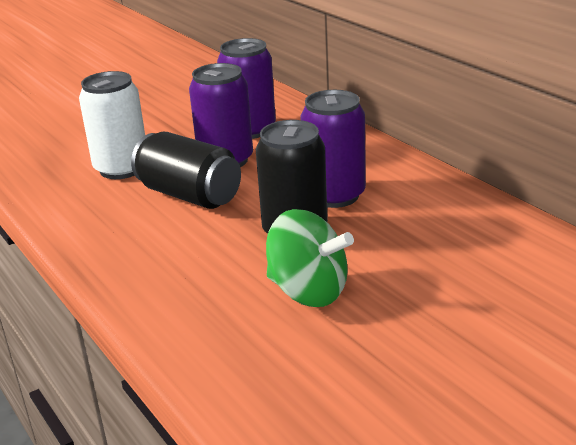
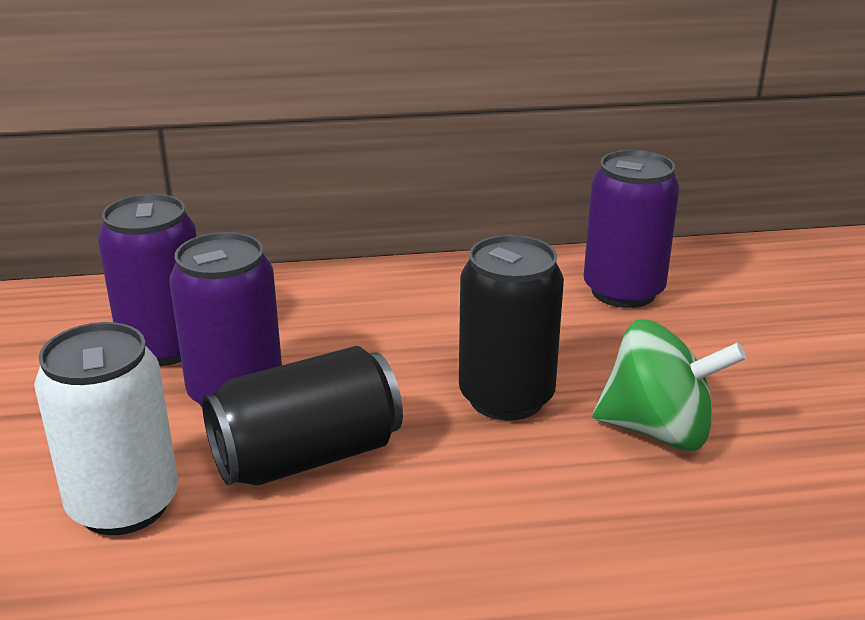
camera: 65 degrees left, 0 degrees up
green spinning top [266,209,354,307] -> green spinning top turned 45 degrees clockwise [593,320,746,451]
purple can [300,90,366,208] -> purple can moved to [584,150,680,308]

